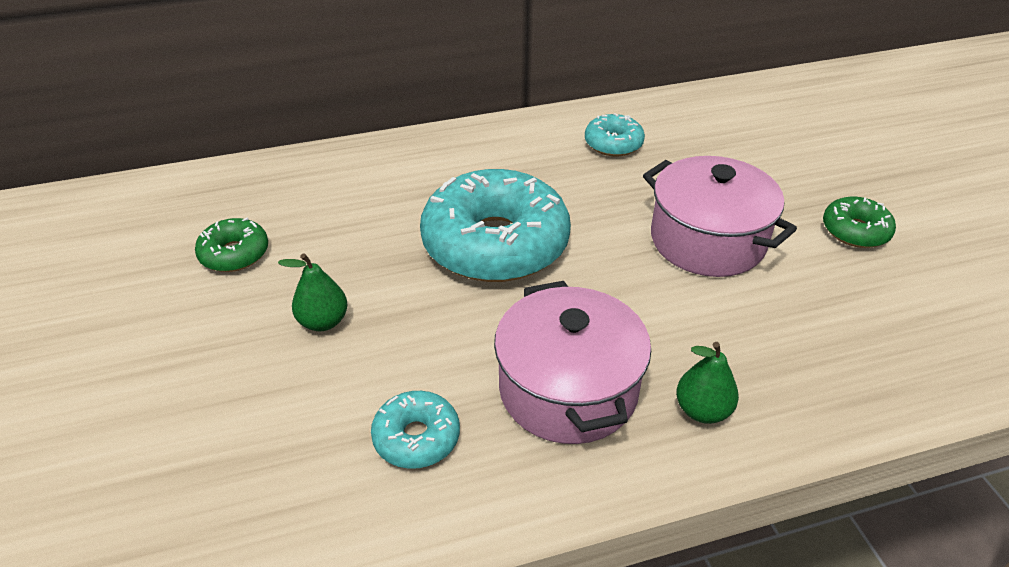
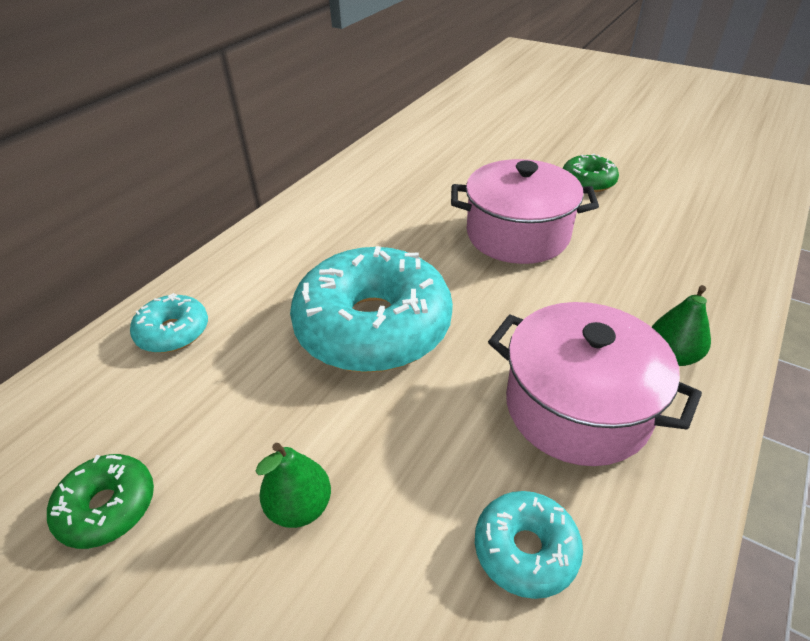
camera: 40 degrees left, 0 degrees up
turquoise donut [585,113,645,156] -> turquoise donut moved to [130,293,208,353]

